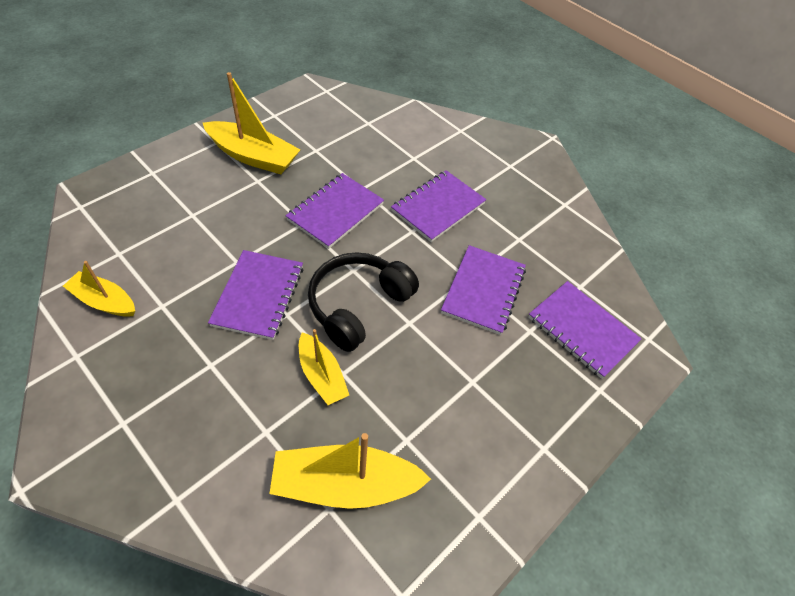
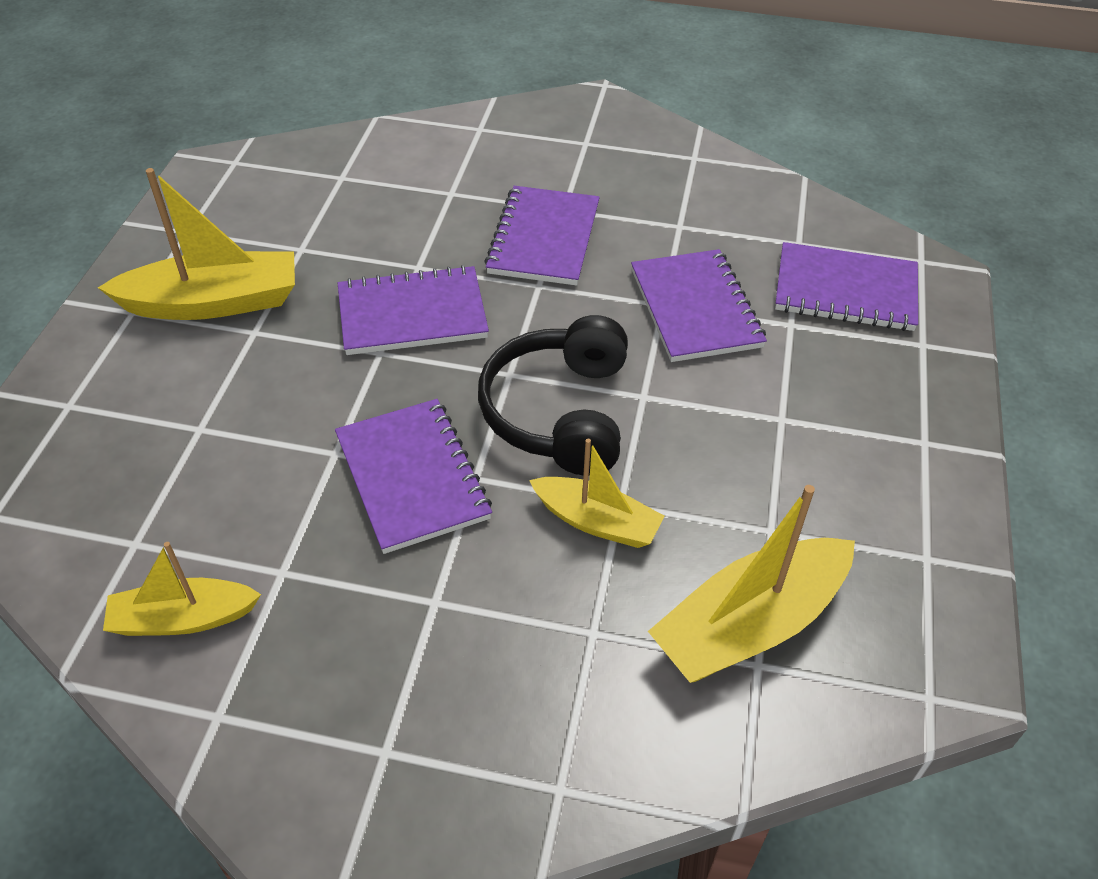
camera: 30 degrees left, 5 degrees down
purple notebook [286,173,384,249] -> purple notebook turned 75 degrees clockwise [338,265,489,355]

